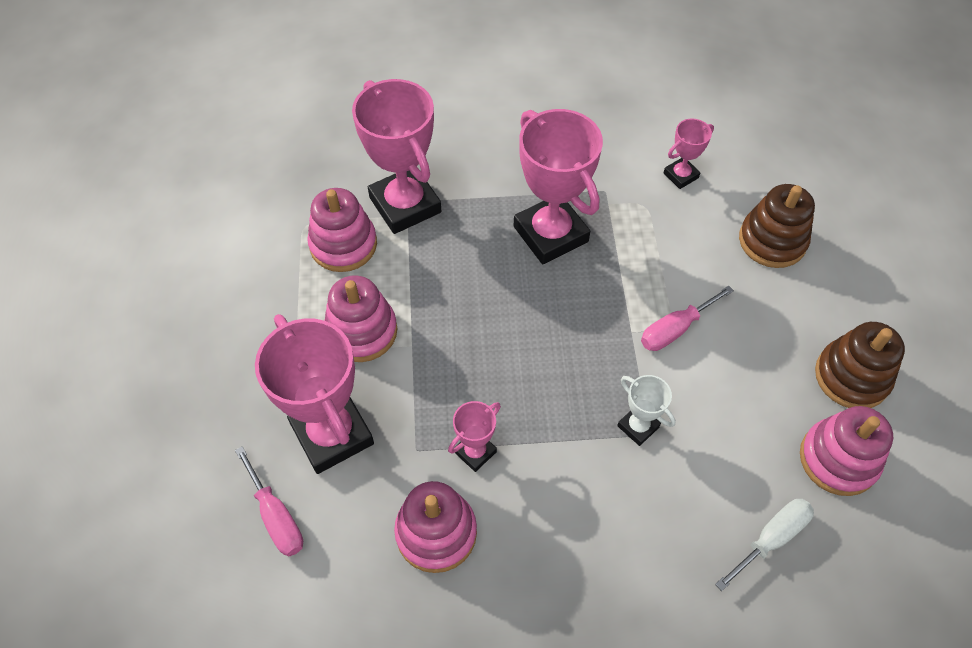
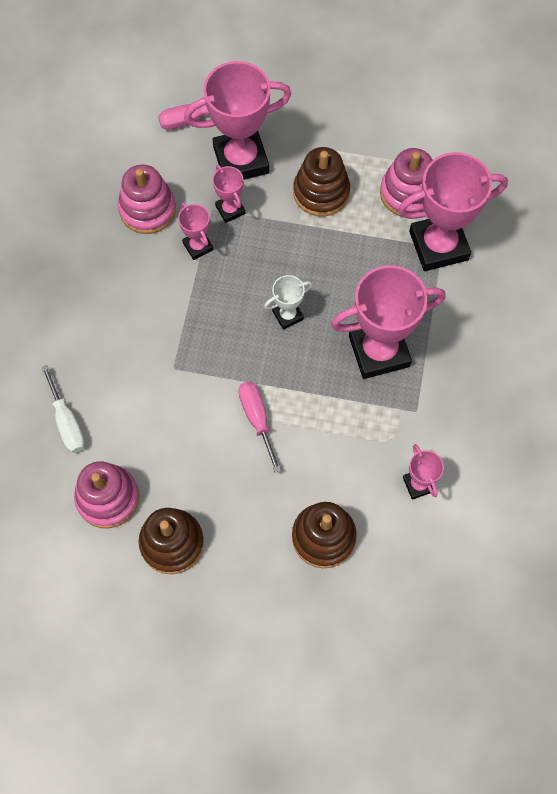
camera: 105 degrees right, 10 degrees up
pink stacking toy [324,275,397,362] -> brown stacking toy [293,147,350,217]
white trophy [617,375,676,446] -> white trophy moved to [264,275,312,330]
none -> pink trophy [212,165,245,223]

